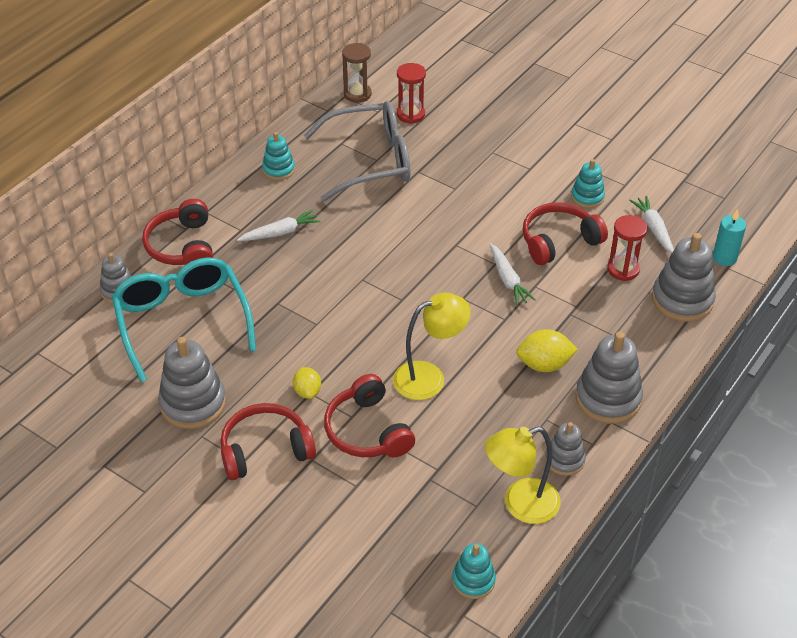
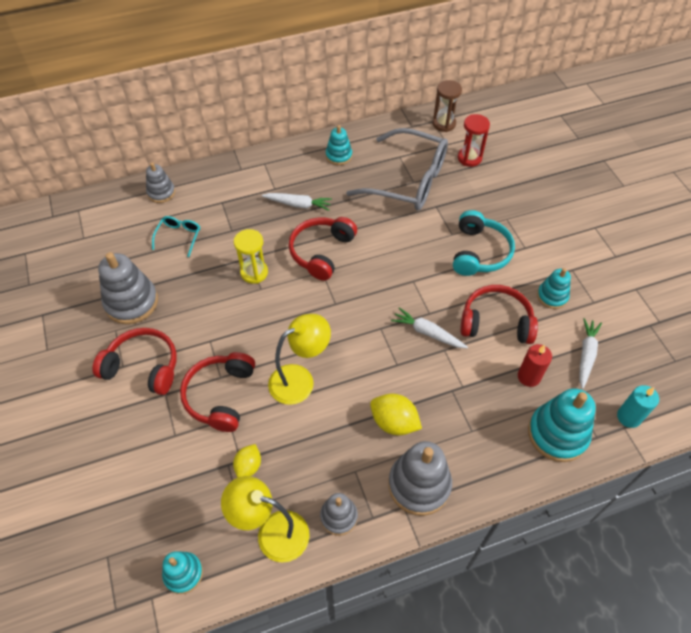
camera: 35 degrees right, 10 degrees up
turquoise glasses [112,257,256,382] -> turquoise glasses [152,216,200,257], size x0.43
red headphones [142,199,213,265] -> red headphones moved to [289,217,357,281]
yellow lemon [293,367,321,399] -> yellow lemon moved to [233,444,261,477]
yellow lamp [393,293,471,400] -> yellow lamp turned 45 degrees counterclockwise [268,314,331,405]
white carrot [490,243,536,306] -> white carrot turned 105 degrees clockwise [391,307,468,348]
red hourglass [607,215,648,281] -> red candle [518,344,552,387]
grey stacking toy [652,233,716,322] -> turquoise stacking toy [528,388,596,462]
none -> yellow hourglass [234,229,268,284]
none -> turquoise headphones [453,210,515,276]

